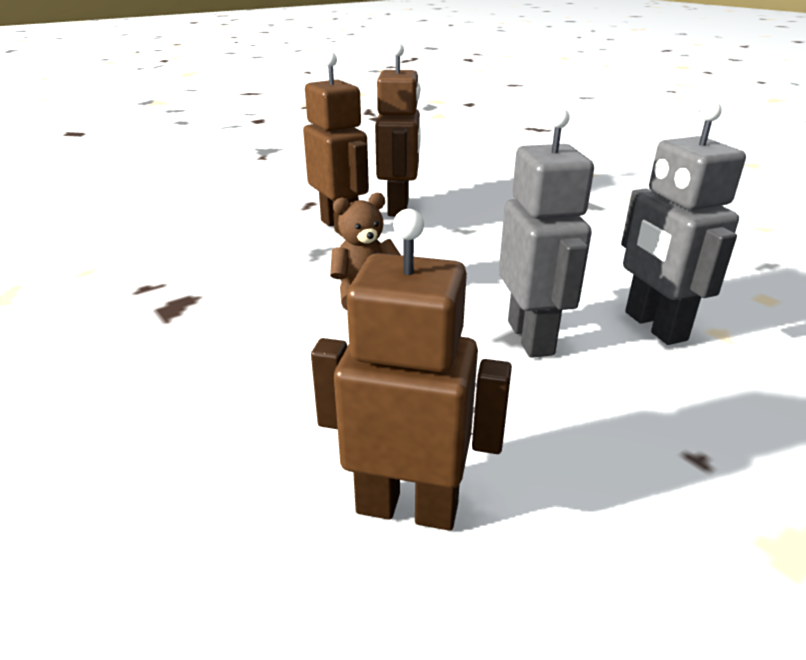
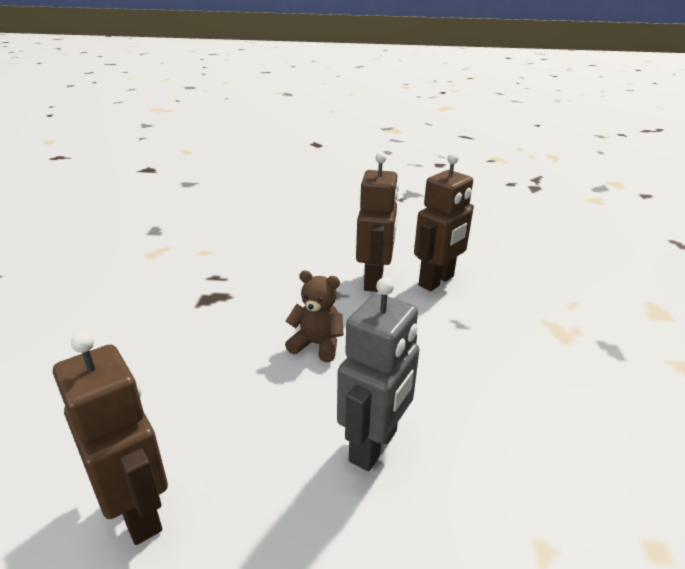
camera: 40 degrees right, 0 degrees up
grey robot [621,101,746,345] -> none

